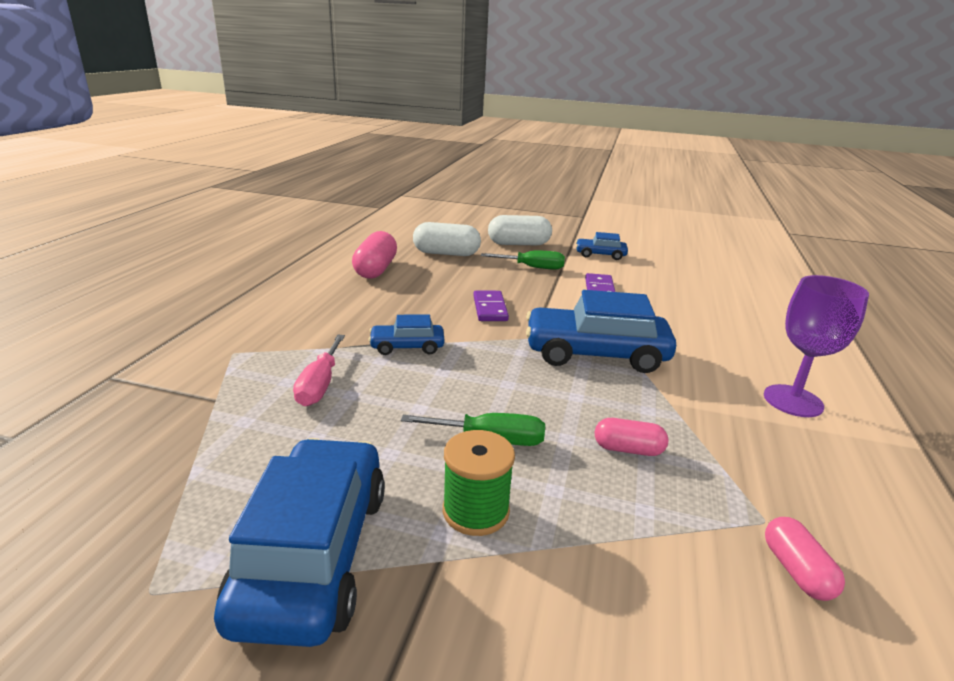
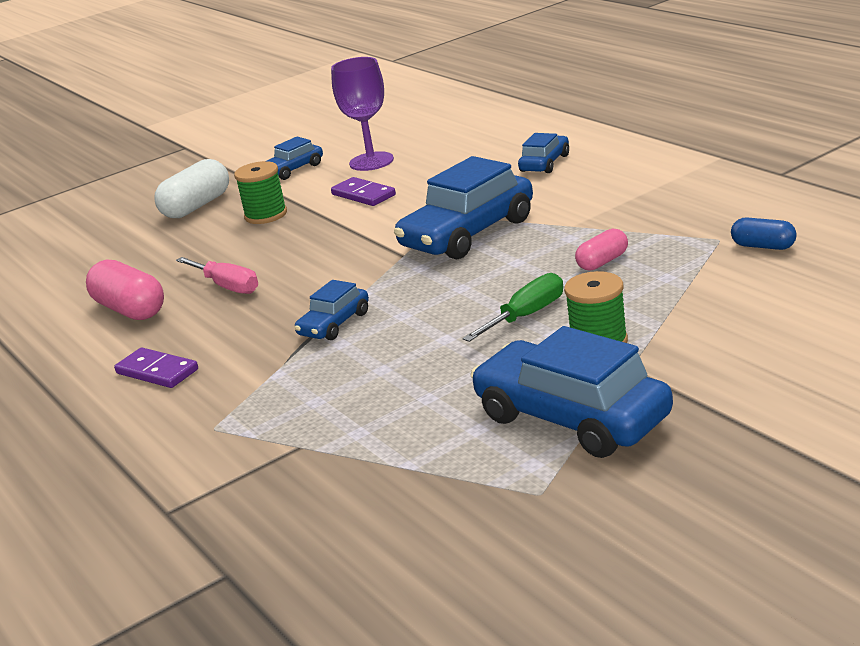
camera: 45 degrees left, 0 degrees up
pink screwdriver [293,335,345,406] -> pink screwdriver moved to [176,257,258,294]
white capsule [413,222,481,256] -> none
purple domino [473,291,509,321] -> purple domino moved to [114,348,198,388]
green screwdriver [481,251,565,270] -> green spool [234,161,287,224]
purple goblet [764,275,869,417] -> purple goblet moved to [331,57,394,171]
pink capsule [765,517,845,601] -> blue capsule [731,217,797,250]
none -> blue car [518,133,569,173]

